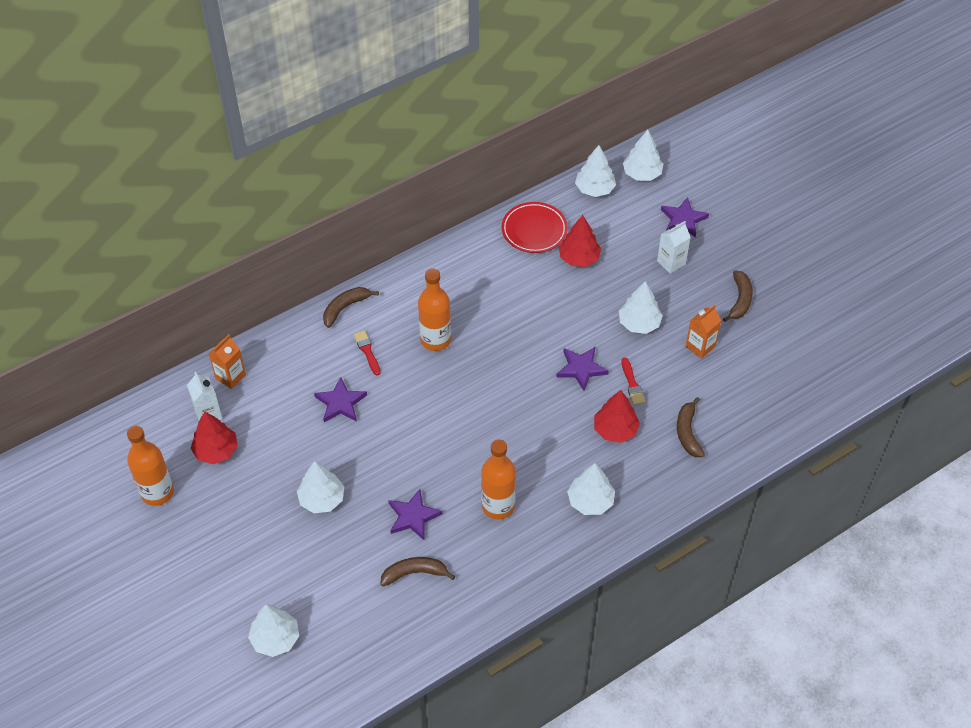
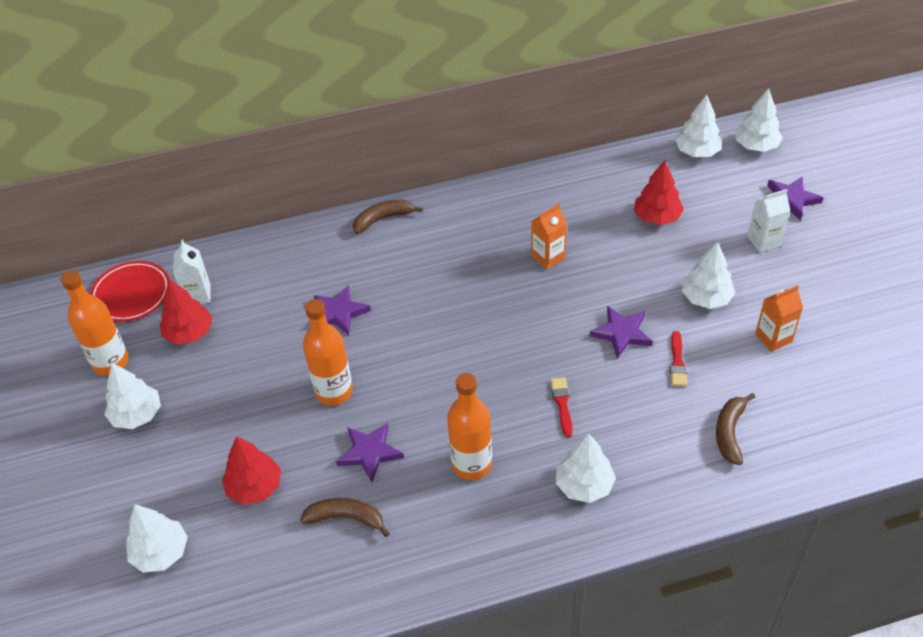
camera: 20 degrees right, 5 degrees down
orange carton [208,335,246,389] -> orange carton moved to [531,204,567,270]
white tree [297,461,344,513] -> white tree moved to [104,363,161,429]
red brush [354,330,381,375] -> red brush moved to [550,377,573,437]
orange bottle [418,268,451,351] -> orange bottle moved to [303,299,353,405]
red plate [501,202,568,253] -> red plate moved to [90,261,169,322]
red tree [594,390,640,443] -> red tree moved to [222,436,281,505]
brown banana [723,270,753,322] -> none

